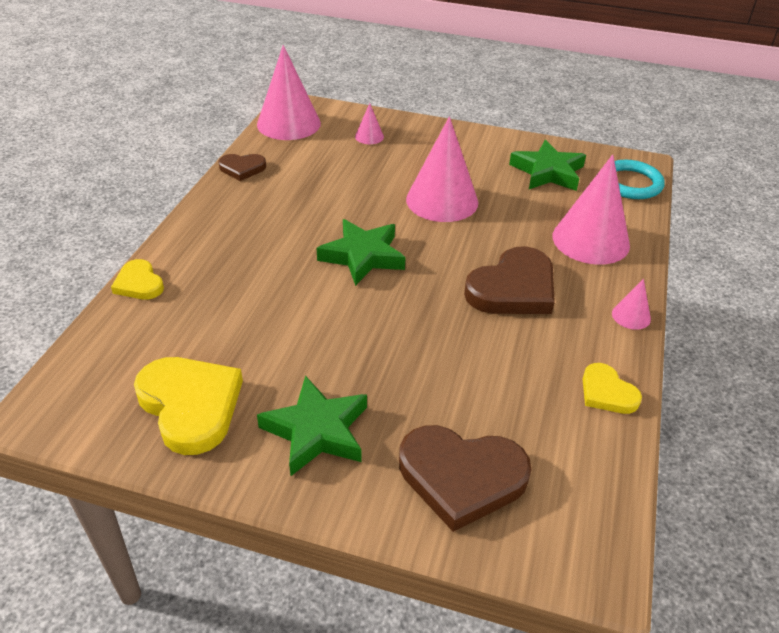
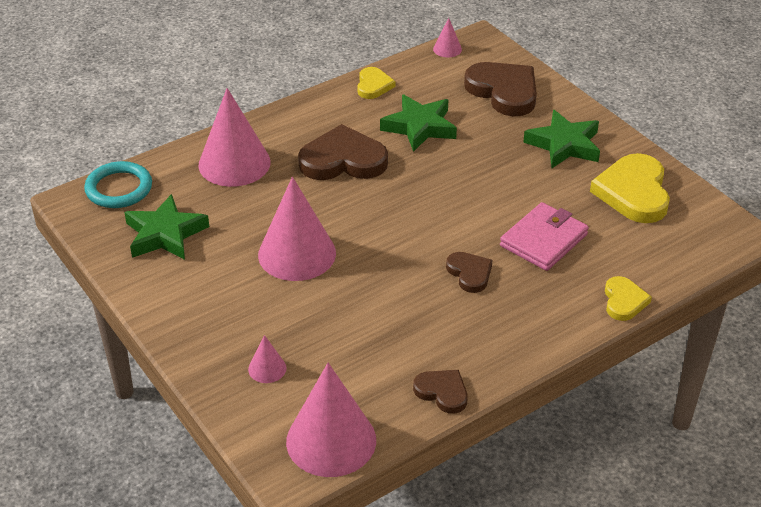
camera: 140 degrees left, 0 degrees up
green star [317,219,406,286] -> green star moved to [380,94,457,152]
pink cone [612,279,651,330] -> pink cone moved to [433,18,462,57]
none -> brown heart [446,252,492,293]
none -> pink wallet [500,202,589,271]

